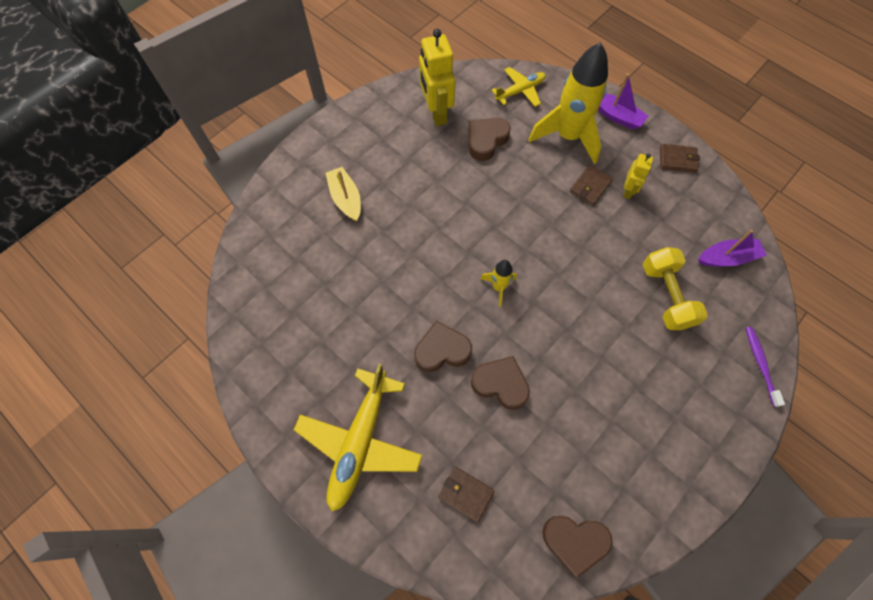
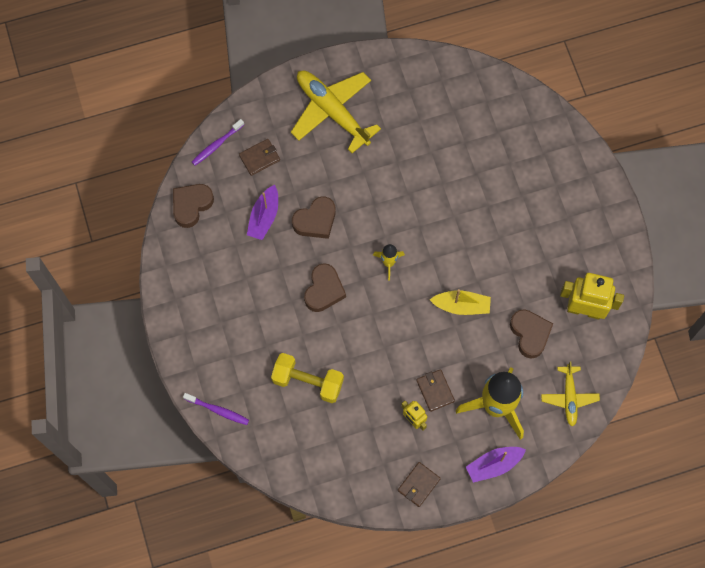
camera: 120 degrees right, 5 degrees up
yellow boat [326,167,361,221] -> yellow boat moved to [430,289,491,315]
brown heart [414,321,472,372] -> brown heart moved to [304,263,346,312]
purple boat [699,230,767,267] -> purple boat moved to [247,185,278,240]
none -> purple toothbrush [192,119,244,165]

